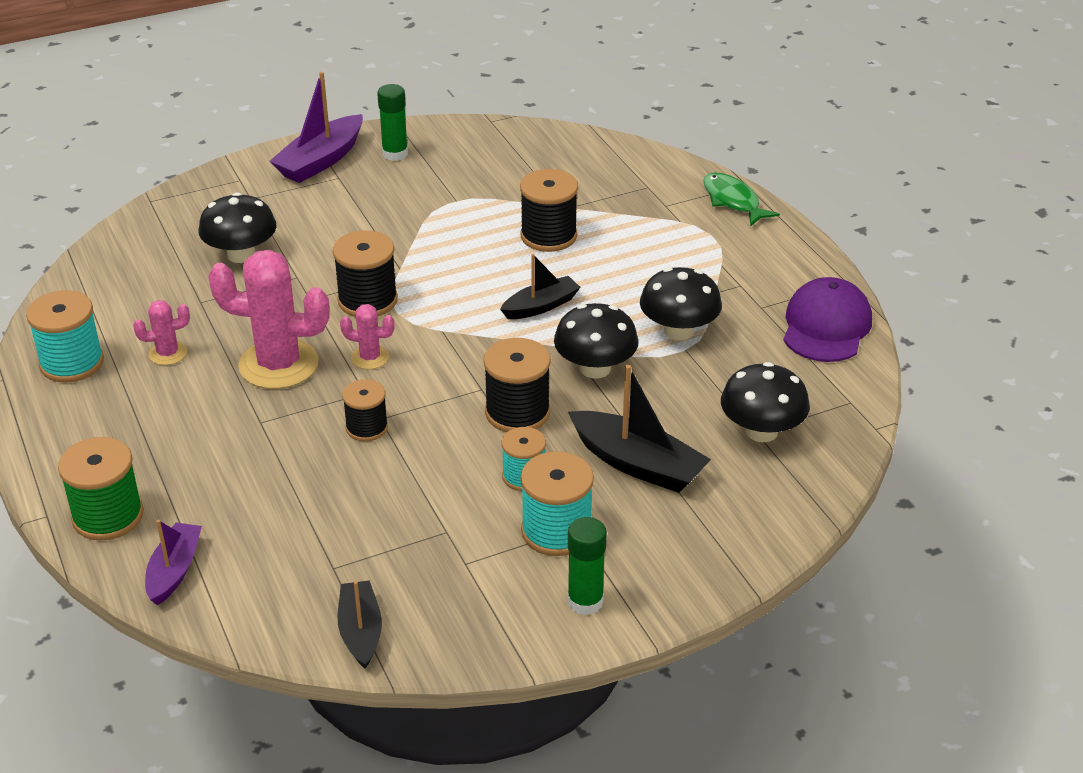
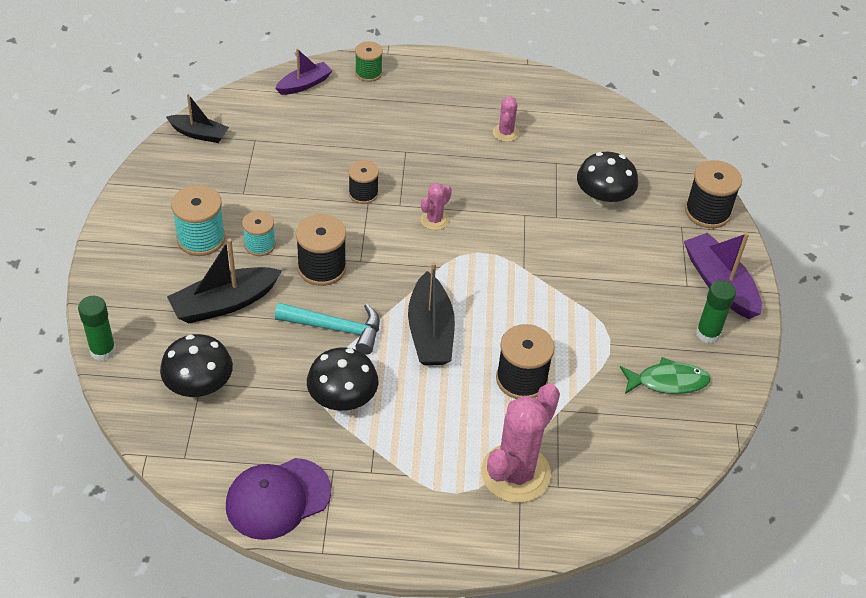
camera: 115 degrees right, 10 degrees up
turquoise spool [26,290,104,383] -> none
green spool [58,437,144,541] -> green spool [355,41,383,82], size x0.64
purple boat [145,520,202,605] -> purple boat turned 75 degrees counterclockwise [275,48,333,95]
pink cactus [208,250,330,389] -> pink cactus moved to [481,384,560,503]
black spool [333,230,398,317] -> black spool moved to [685,160,742,228]
black boat [500,254,581,319] -> black boat [408,262,455,365], size x1.58
black mushroom [554,303,639,378] -> turquoise hammer [275,303,380,354]
green glue stick [567,517,607,615] -> green glue stick moved to [78,296,116,361]
green fish [703,172,780,227] -> green fish moved to [620,357,711,394]
purple cap [783,277,872,362] -> purple cap turned 105 degrees clockwise [226,458,331,540]

